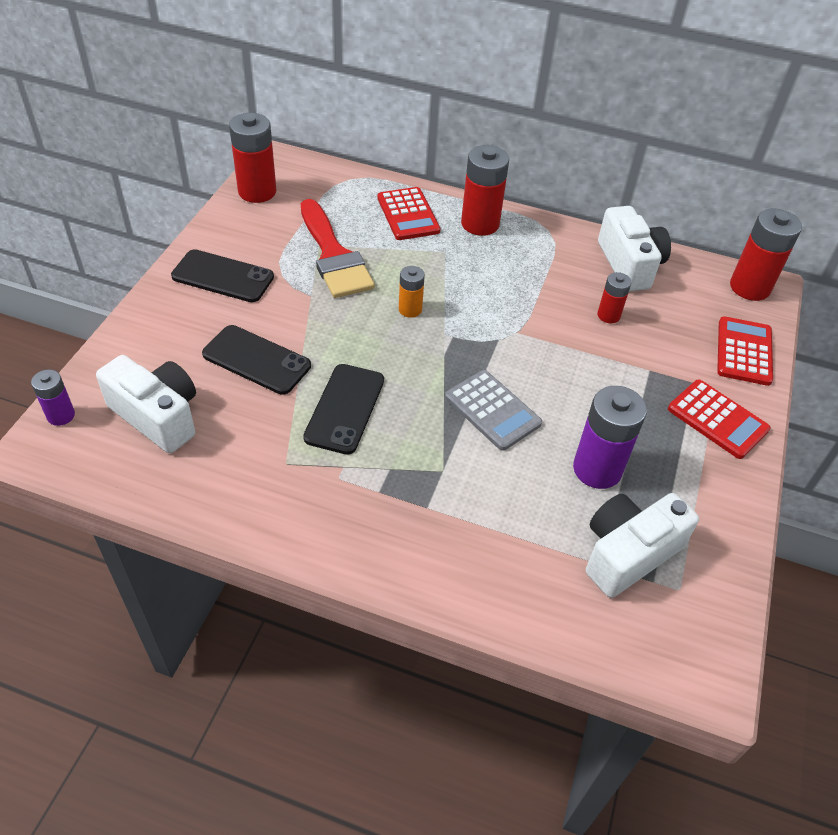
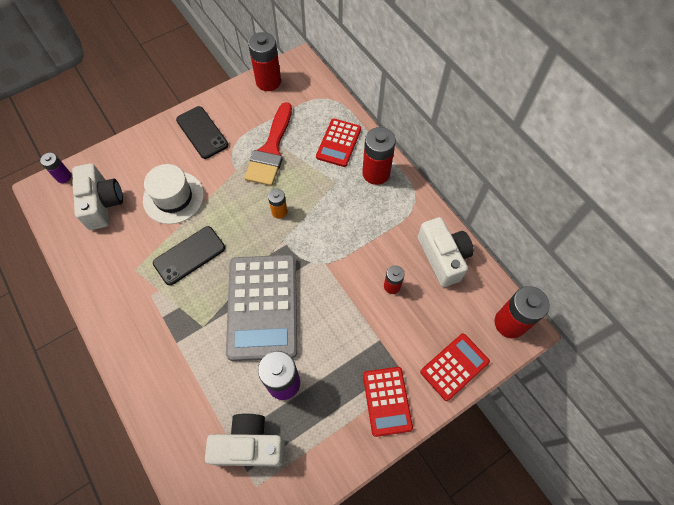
camera: 40 degrees right, 15 degrees up
black phone [202,325,311,395] -> white hat [143,164,204,224]
grey calculator [445,370,542,451] -> grey calculator [226,255,297,361], size x1.81
white camera [598,206,671,291] -> white camera turned 45 degrees counterclockwise [418,217,474,287]

